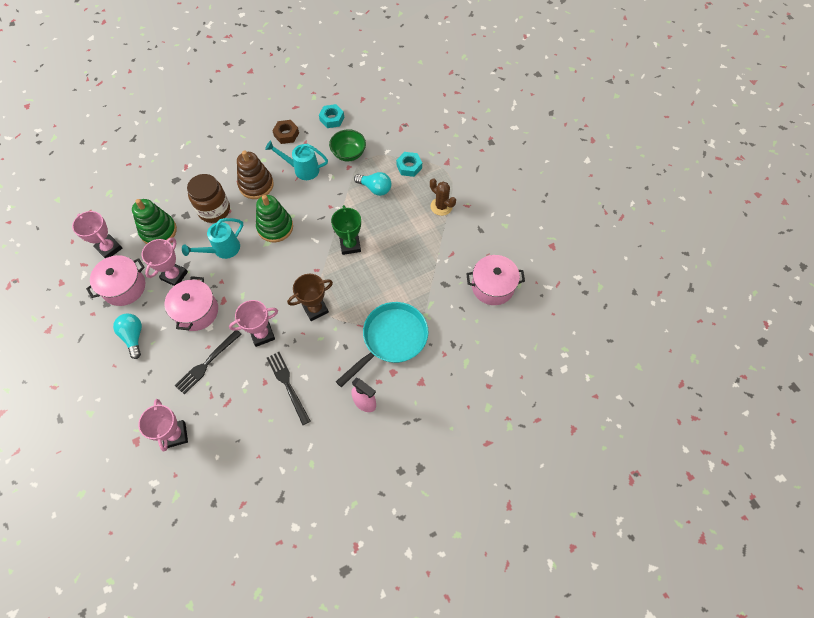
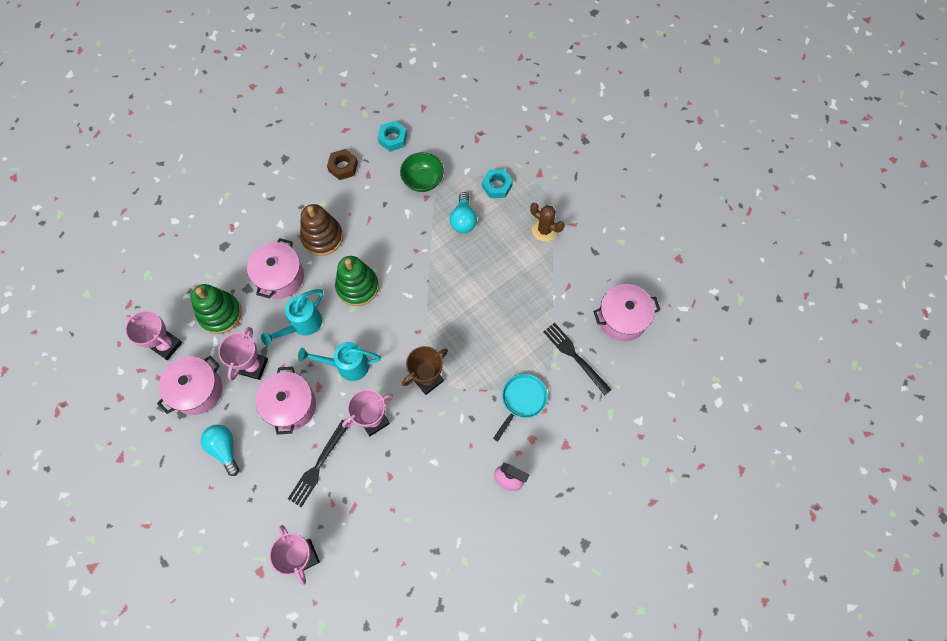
camera: 10 degrees left, 5 degrees up
brown jar [187,174,230,223] -> pink pot [247,238,304,299]
turquoise watering can [265,140,328,180] -> turquoise watering can moved to [298,342,381,381]
black fork [267,352,310,425] -> black fork moved to [543,323,612,395]
green trophy [331,205,361,255] -> none
turquoise pan [336,302,428,387] -> turquoise pan [493,374,548,441], size x0.61
turquoise light bulb [354,172,392,196] -> turquoise light bulb turned 75 degrees clockwise [450,192,477,233]

